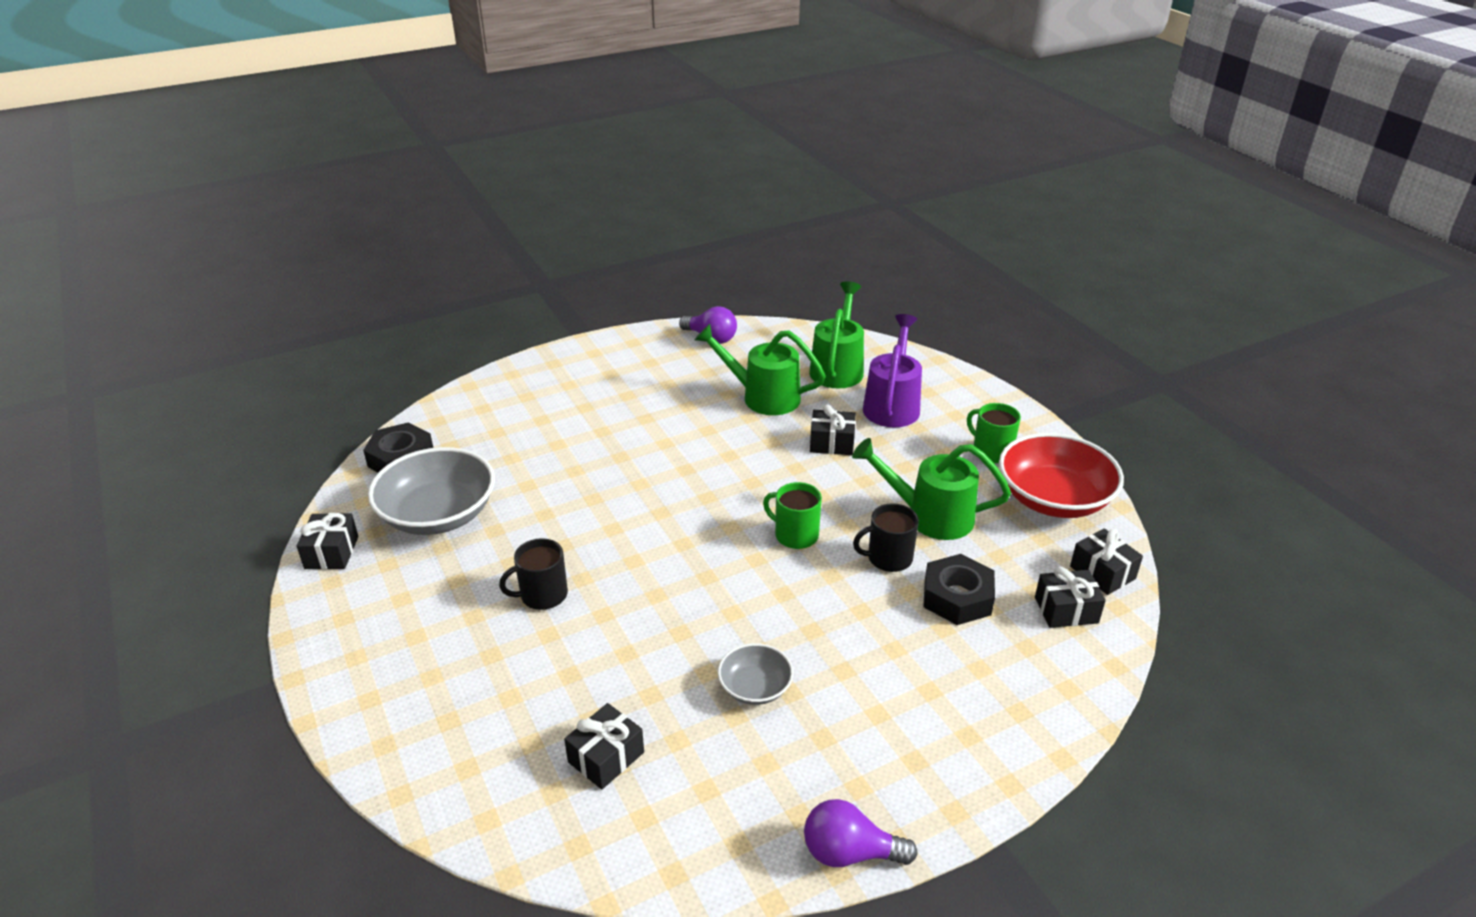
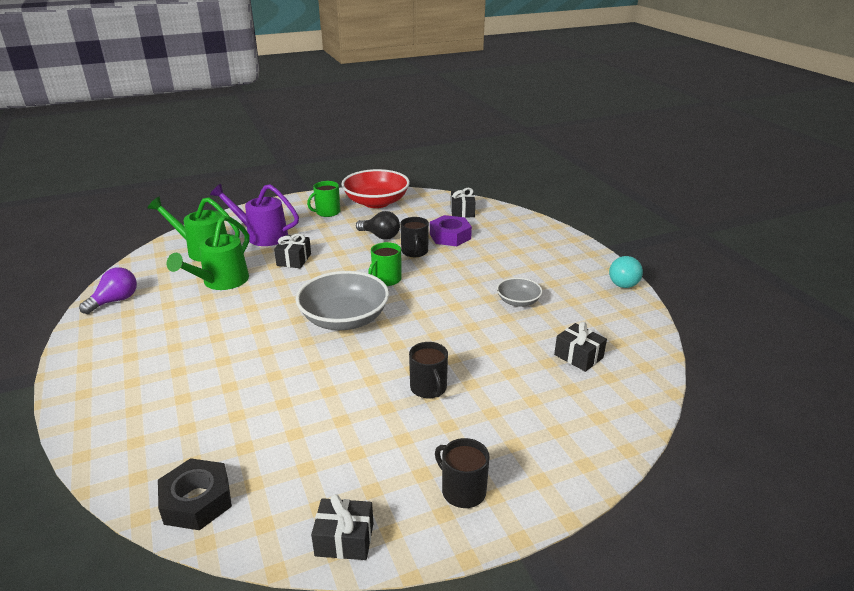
camera: 85 degrees left, 5 degrees down
grey bowl [368,447,495,535] -> grey bowl moved to [296,271,389,330]
purple light bulb [804,799,918,867] -> turquoise light bulb [609,256,643,288]
green watering can [852,438,1011,540] -> black light bulb [356,211,400,240]
black nut [923,554,995,625] -> purple nut [430,215,472,246]
black gift [1070,528,1143,595] -> none
none -> black mug [435,438,490,508]

